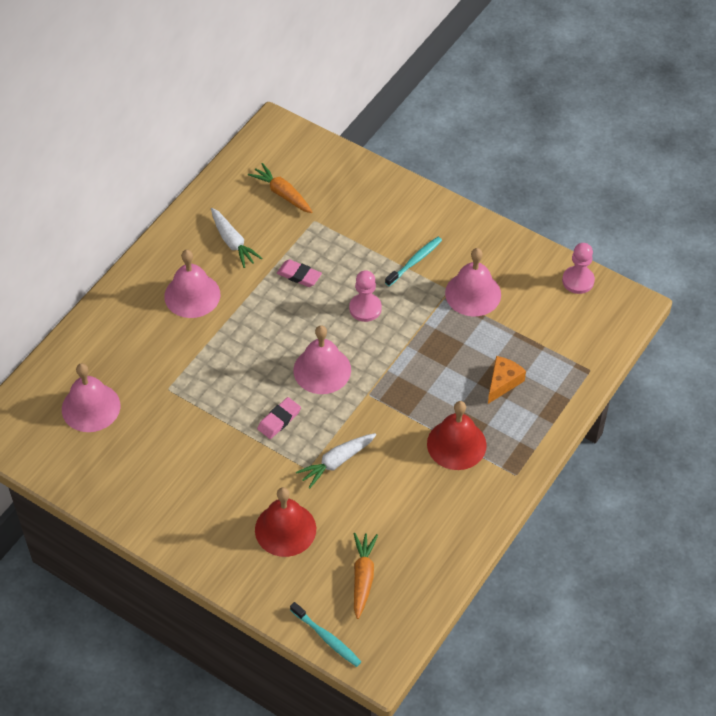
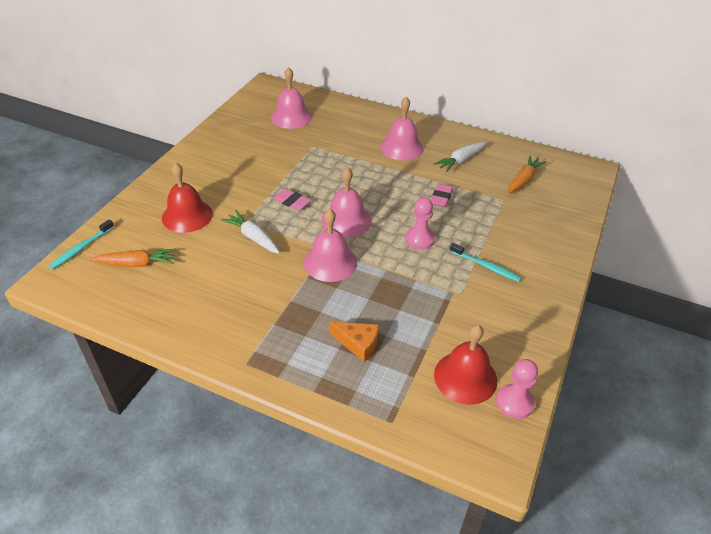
camera: 80 degrees right, 10 degrees down
red bell [427,401,487,470] -> red bell moved to [434,325,497,405]
pink bell [445,248,501,316] -> pink bell moved to [304,209,357,282]

